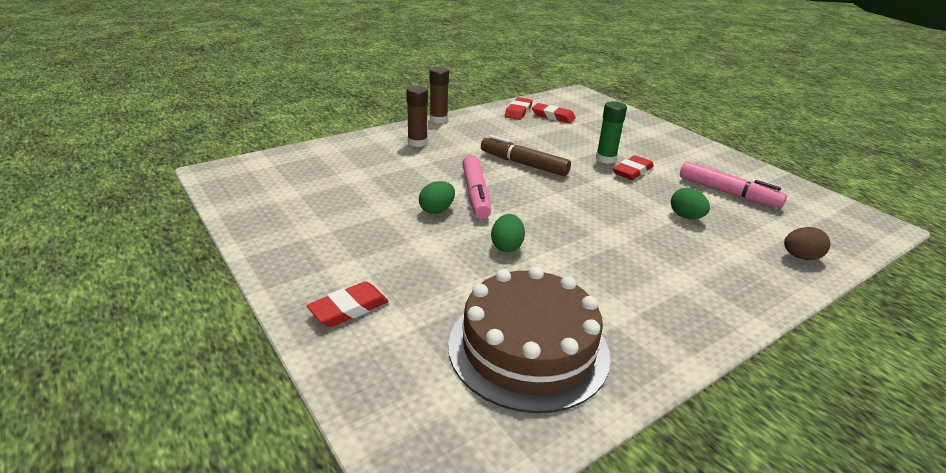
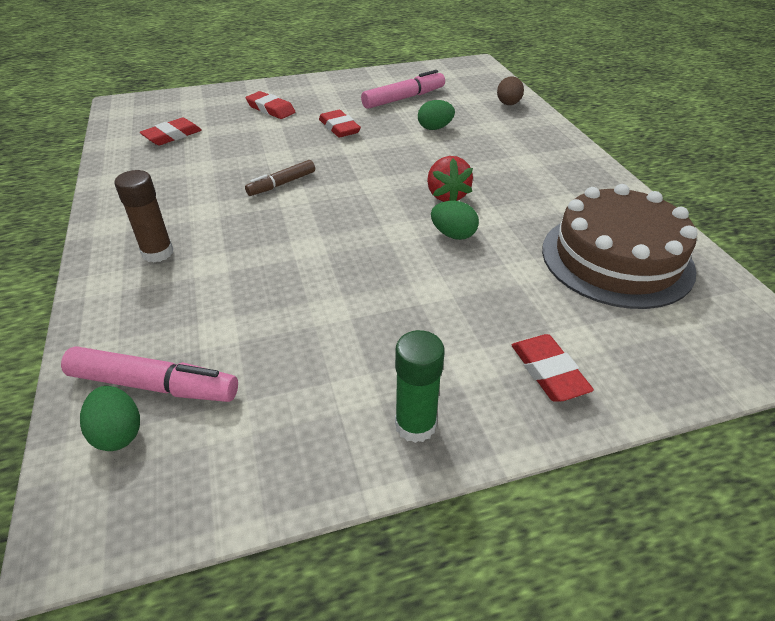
camera: 70 degrees left, 10 degrees up
green egg [419,181,455,214] -> green egg moved to [80,386,140,451]
brown glue stick [430,67,449,123] -> none
pink marker [462,155,491,219] -> pink marker moved to [61,346,238,402]
brown marker [481,135,571,176] -> brown marker [245,160,315,196], size x0.64
red eraser [505,97,533,120] -> red eraser moved to [245,91,295,119]
green glue stick [596,101,627,164] -> green glue stick moved to [395,330,445,443]
none -> red strawberry [427,156,473,202]

